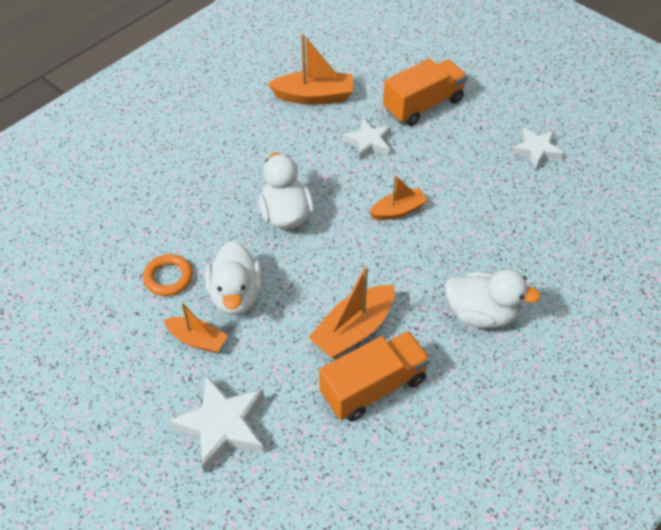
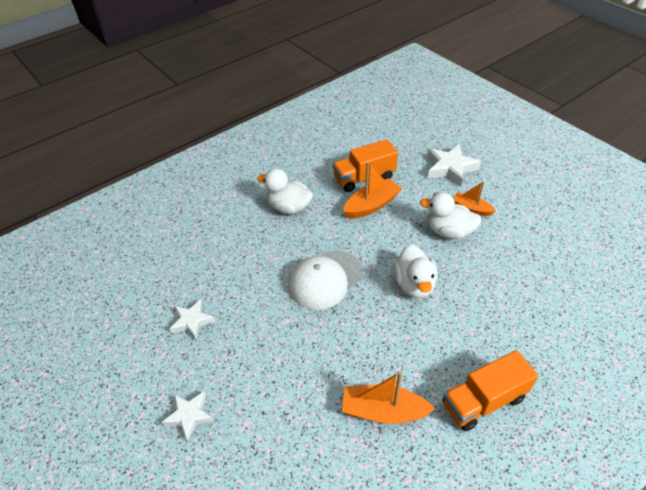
camera: 170 degrees left, 5 degrees down
orange ring [143,254,193,296] -> none
white duck [205,240,263,315] -> white duck turned 75 degrees counterclockwise [420,192,482,239]
white star [343,119,391,160] -> white star moved to [162,391,214,441]
orange boat [369,175,428,220] -> white cap [288,250,363,310]
orange truck [383,59,467,126] -> orange truck moved to [443,350,538,431]

